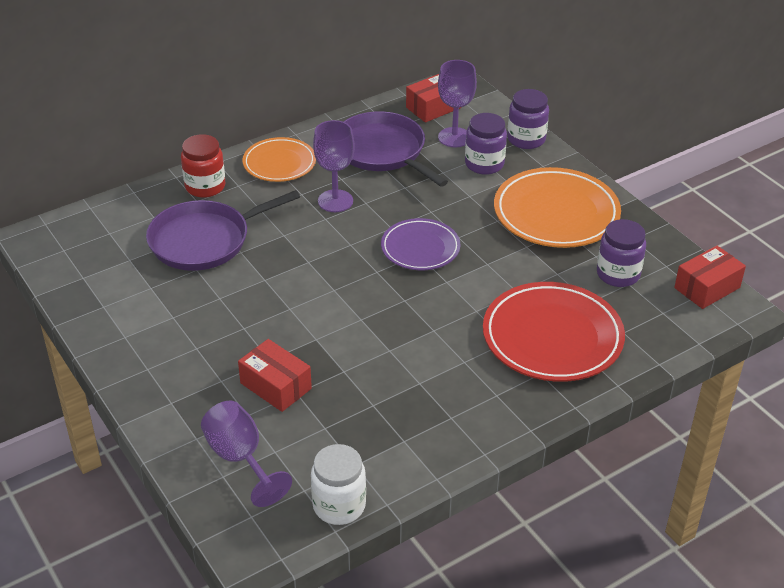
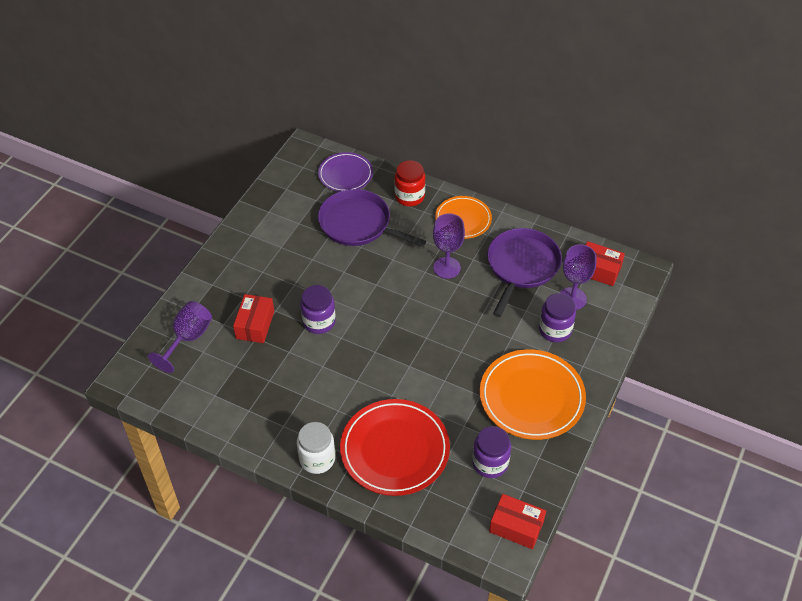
camera: 60 degrees right, 10 degrees up
white jar [311,444,366,525] -> white jar moved to [297,422,335,474]
purple plate [381,218,461,270] -> purple plate moved to [318,152,373,192]
purple jar [507,89,549,149] -> purple jar moved to [300,285,336,334]

